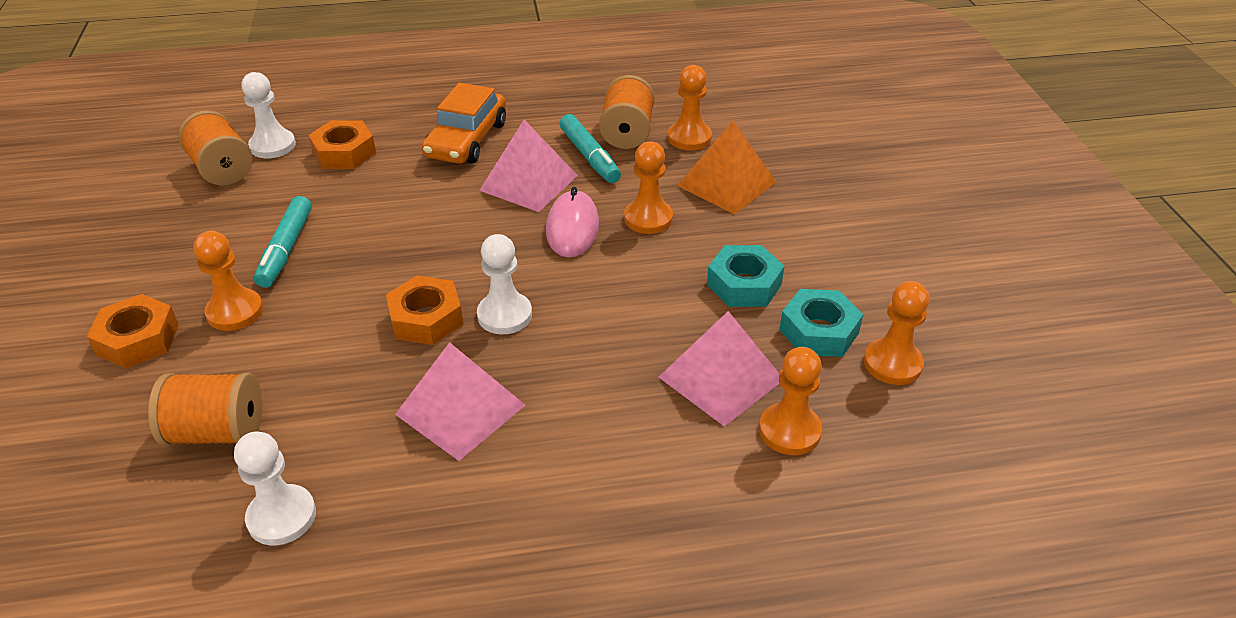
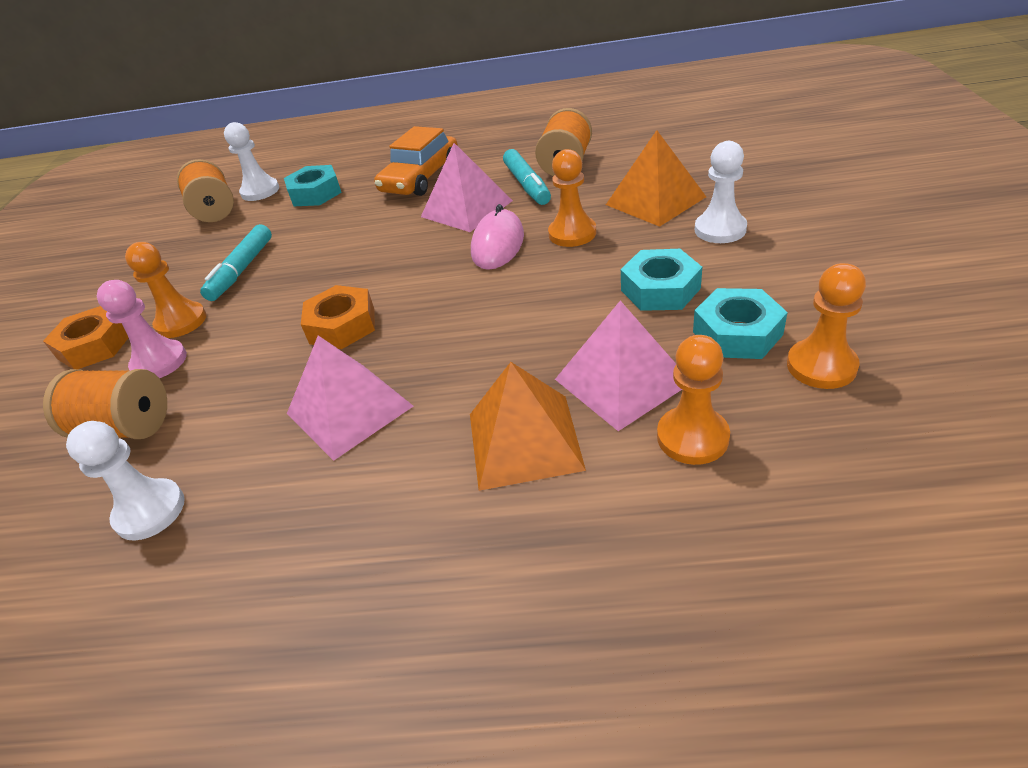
camera: 15 degrees right, 0 degrees up
orange nut [309,120,376,169] -> turquoise nut [284,165,342,206]
white pawn [477,234,532,334] -> white pawn moved to [695,141,747,243]
orange pawn [668,65,712,151] -> none
none -> pink pawn [97,280,187,378]
none -> orange pyramid [470,362,586,491]

